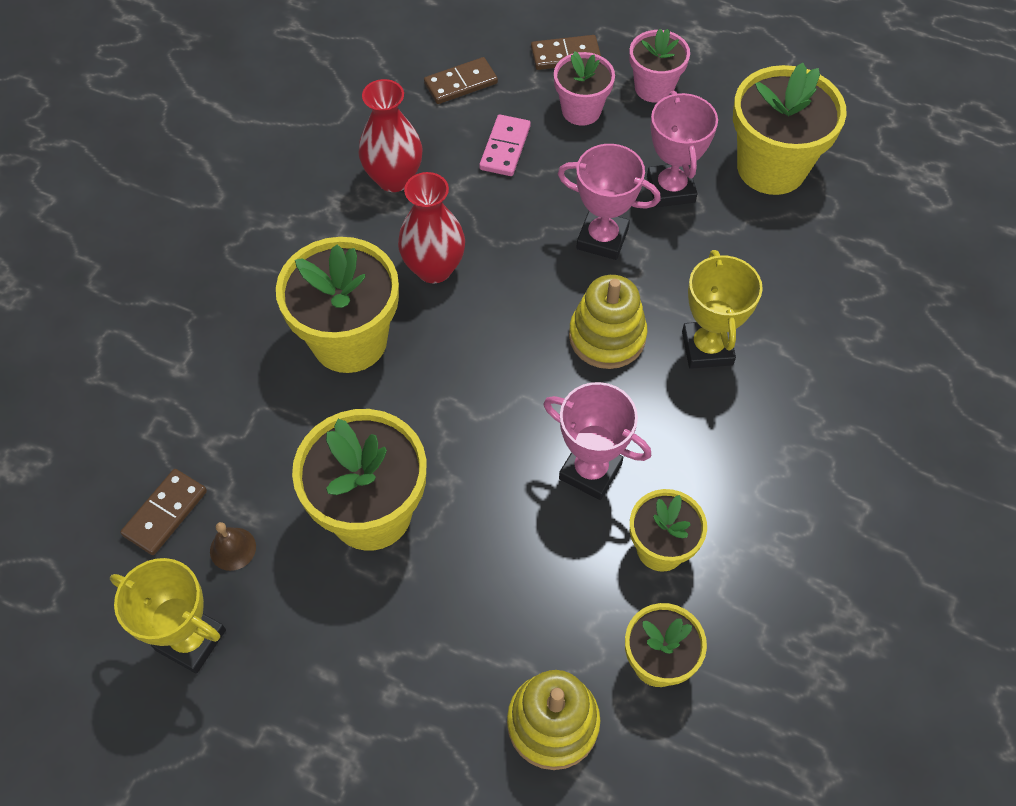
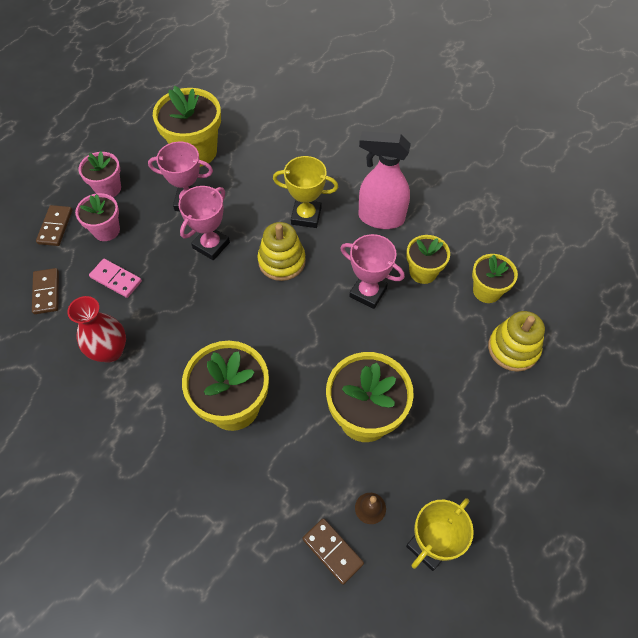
camera: 75 degrees left, 0 degrees up
red vase [398,172,465,283] -> none
pink trophy [543,382,651,500] -> pink trophy turned 75 degrees clockwise [340,234,405,309]
none -> pink spray bottle [359,131,411,229]

